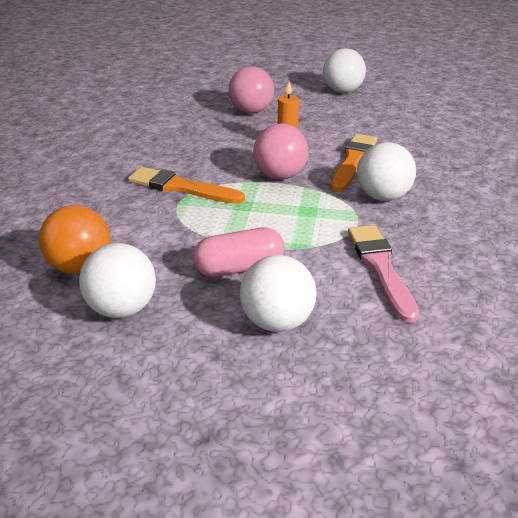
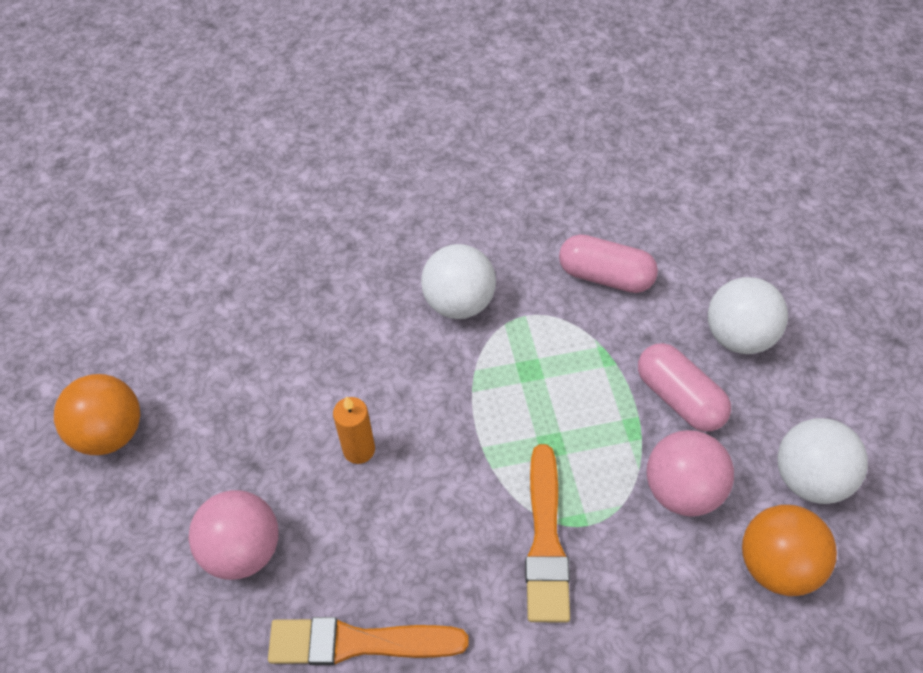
camera: 110 degrees left, 20 degrees up
pink ball [253,124,308,179] -> pink ball moved to [647,430,734,517]
white ball [323,48,366,93] -> orange ball [54,374,140,455]
orange brush [330,133,377,192] -> orange brush moved to [268,617,469,665]
pink brush [348,225,419,323] -> pink capsule [559,234,658,293]

